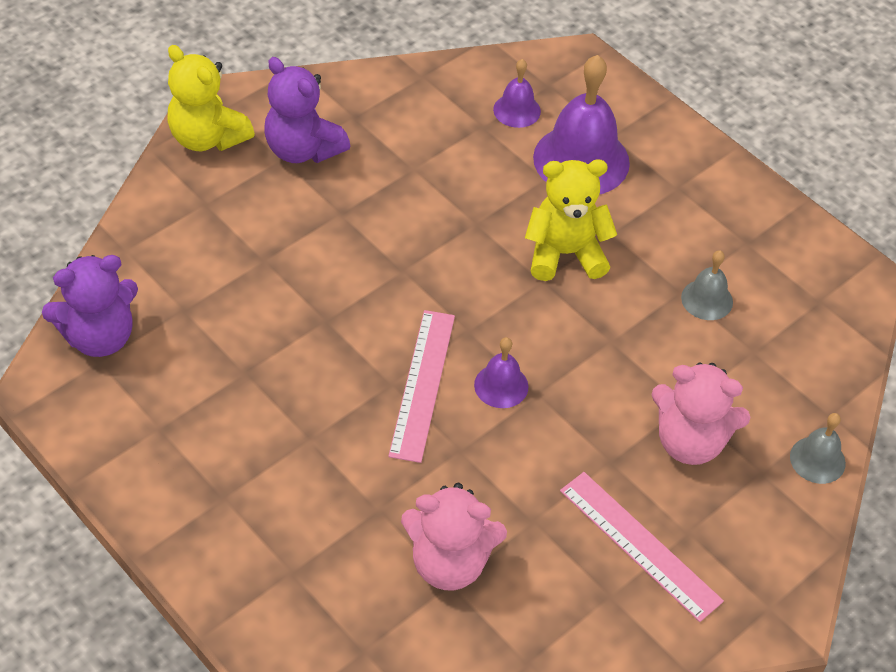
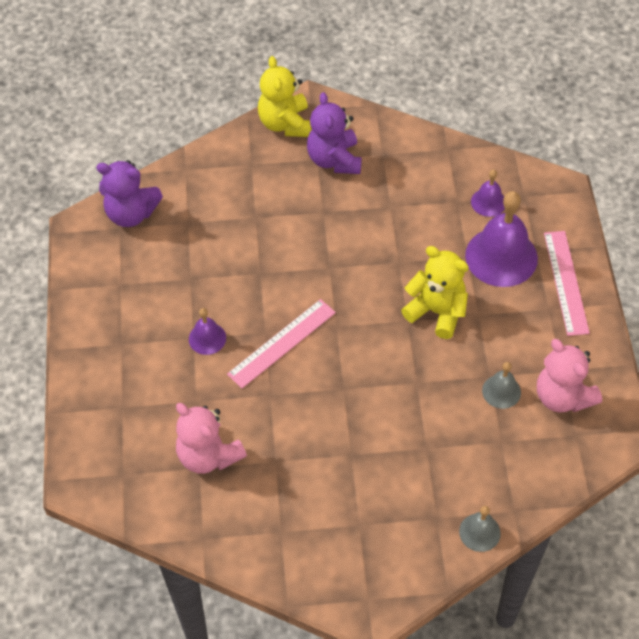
camera: 40 degrees right, 5 degrees up
purple bell [474,337,529,408] -> purple bell moved to [189,308,226,355]
pink ruler [560,472,724,622] -> pink ruler moved to [544,231,590,336]
pink teddy bear [651,362,750,465] -> pink teddy bear moved to [537,339,602,412]

